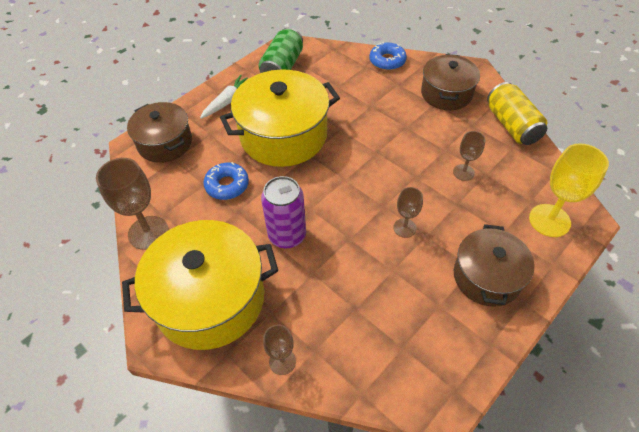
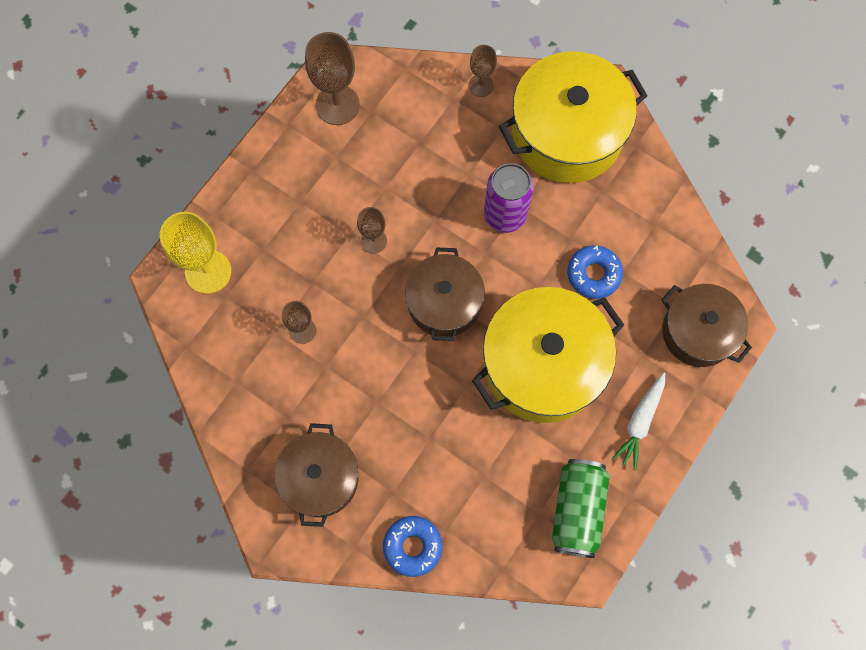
camera: 170 degrees right, 20 degrees up
brown goblet [96,158,168,250] -> brown goblet moved to [305,32,360,125]
brown pot [454,224,535,307] -> brown pot moved to [405,247,485,341]
yellow can [487,82,548,145] -> none

